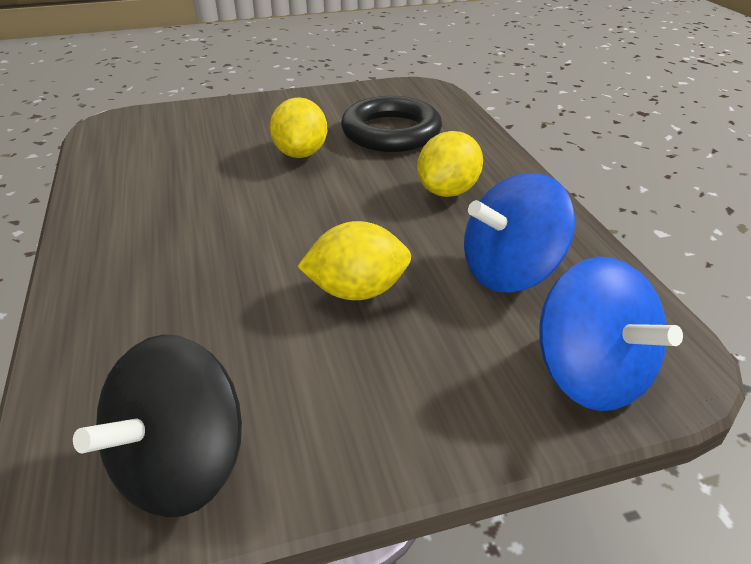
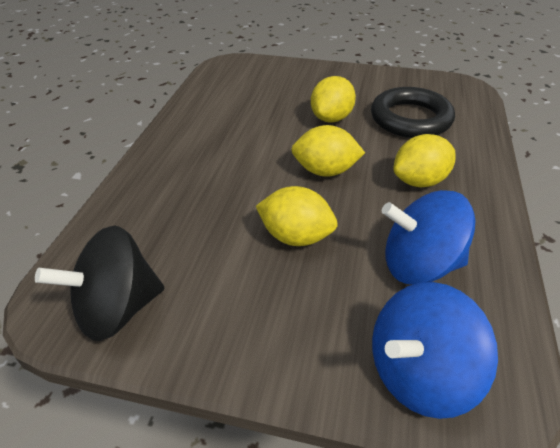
camera: 30 degrees right, 5 degrees up
blue spinning top [539,256,683,411] -> blue spinning top turned 60 degrees clockwise [372,282,498,419]
none -> yellow lemon [291,125,365,177]

